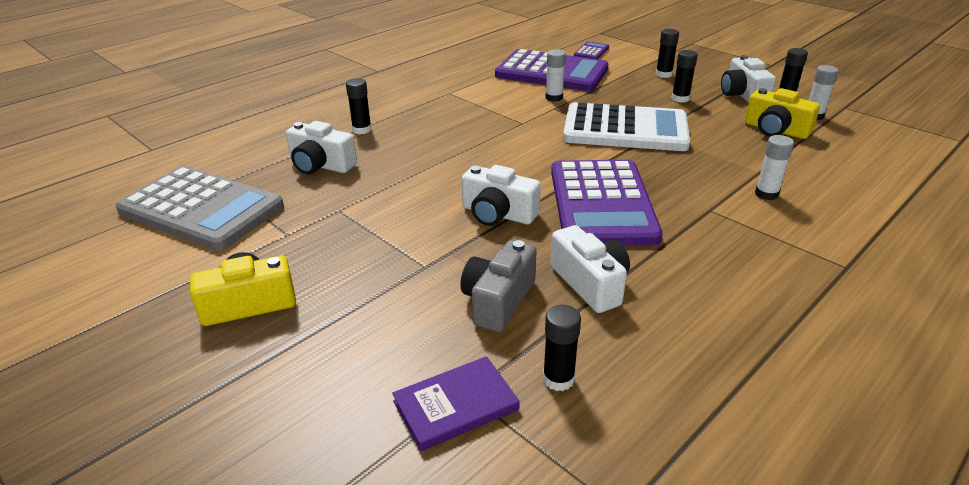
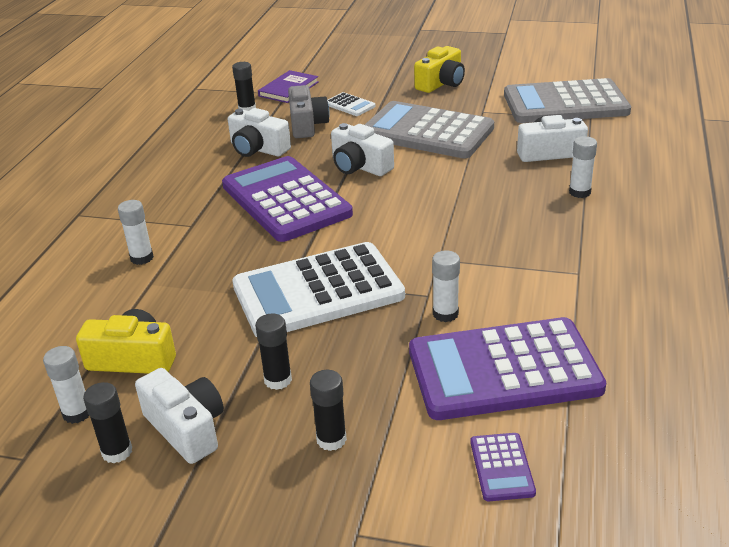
camera: 150 degrees right, 0 degrees up
black glue stick [346,78,372,134] -> white glue stick [569,136,597,198]
white camera [462,165,541,226] -> white camera turned 135 degrees counterclockwise [331,123,394,176]
none -> white calculator [327,92,376,116]
none -> grey calculator [365,101,494,159]

